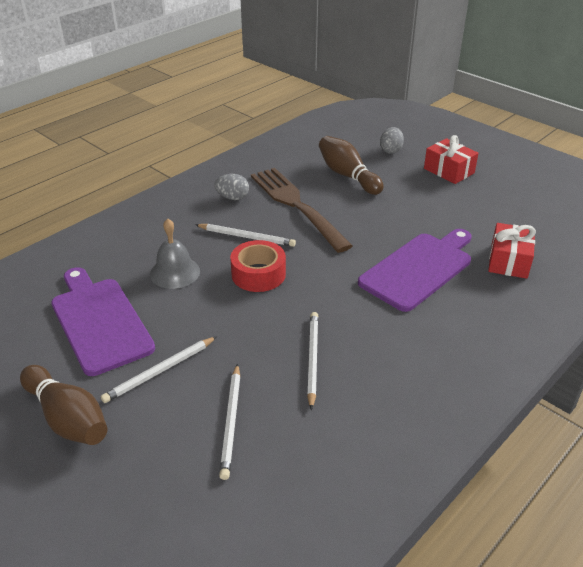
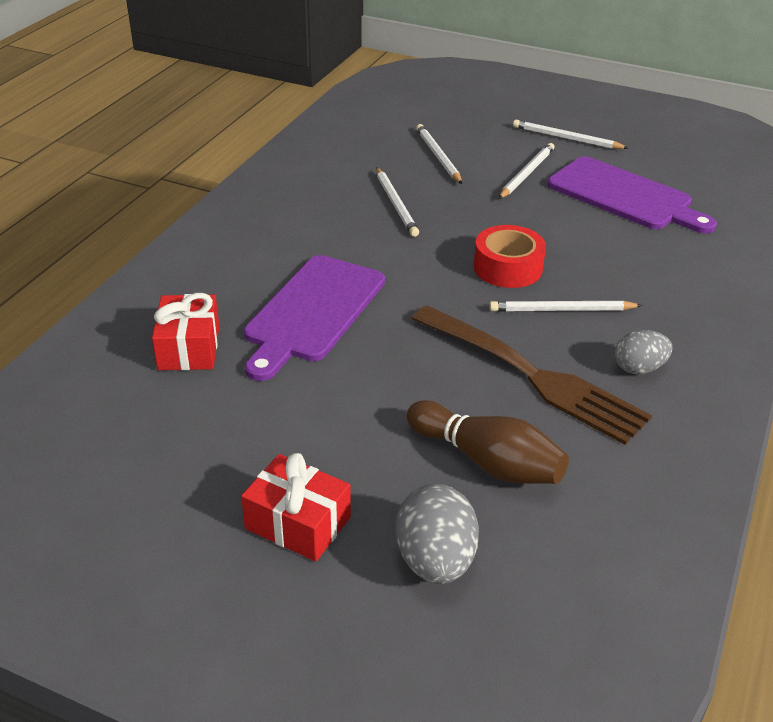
camera: 160 degrees right, 0 degrees up
brown bowling pin [20,365,108,445] -> white pencil [513,120,628,149]
grey bell [150,218,200,289] -> none
grey egg [380,127,404,154] -> grey egg [395,484,479,584], size x1.54

